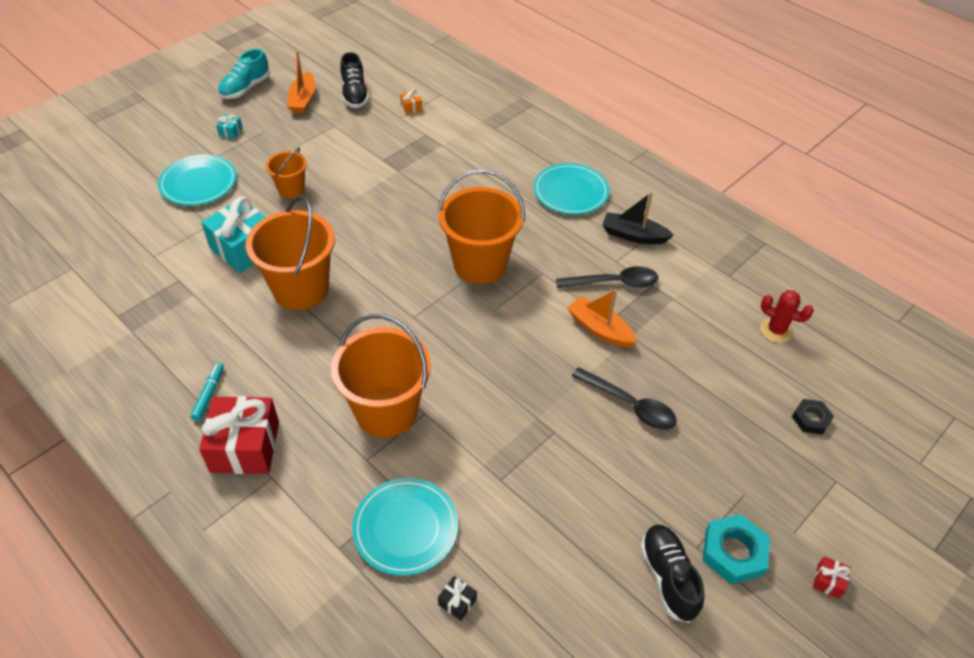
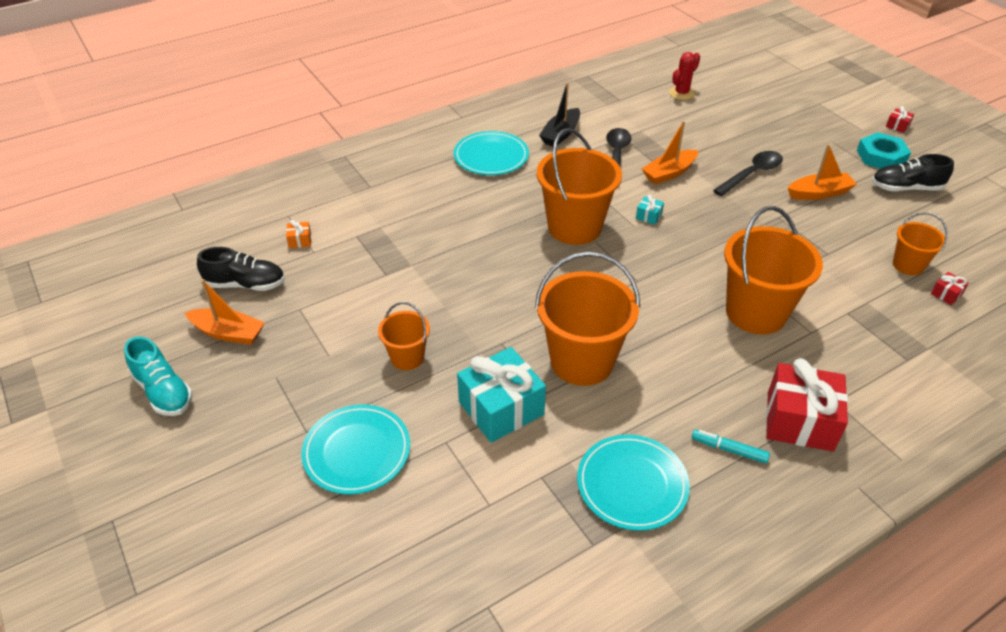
camera: 75 degrees left, 5 degrees down
turquoise gift [216,114,243,139] -> turquoise gift moved to [636,195,664,225]
turquoise plate [352,478,458,576] -> turquoise plate moved to [577,434,690,531]
black gift [438,576,477,621] -> red gift [931,272,969,305]
black nut [792,399,834,435] -> none
none -> orange boat [788,144,857,200]
none -> orange bucket [893,212,948,275]

